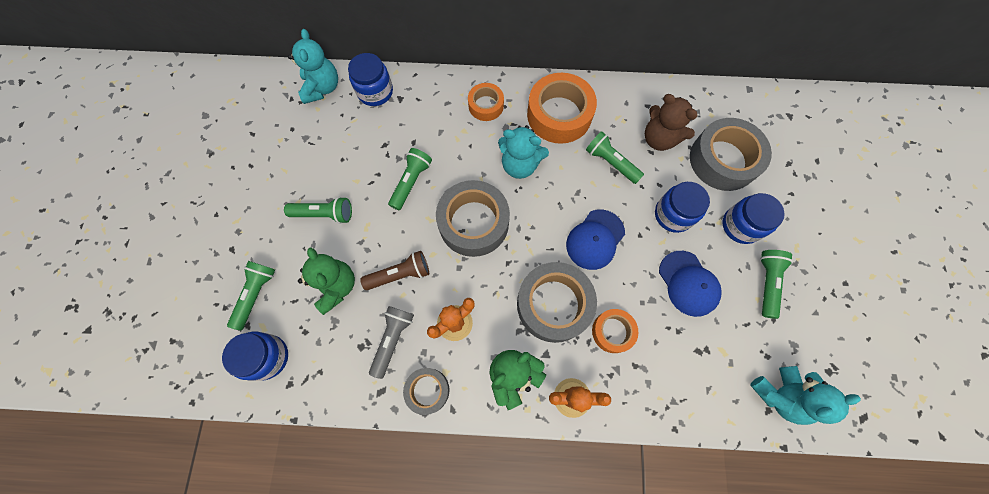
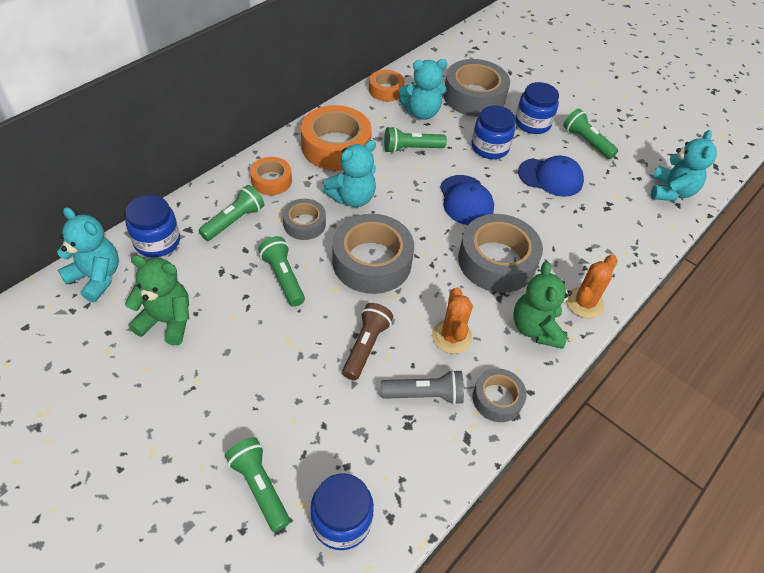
camera: 55 degrees left, 20 degrees down
green flashlight [284,197,352,224] -> green flashlight moved to [199,185,264,241]
green teddy bear [298,247,355,315] -> green teddy bear moved to [125,255,189,345]
grey flashlight [369,306,414,379] -> grey flashlight turned 120 degrees clockwise [381,370,464,405]
orange tape [592,309,638,353] -> orange tape moved to [369,70,405,101]
brown teddy bear [645,94,698,151] -> turquoise teddy bear [399,59,447,120]
none -> grey tape [283,199,326,240]

